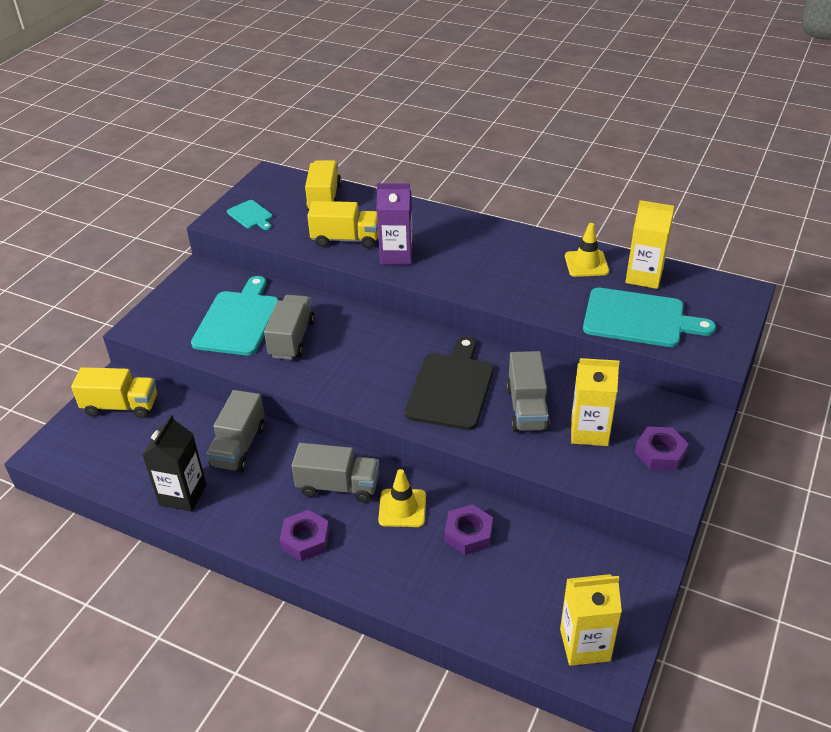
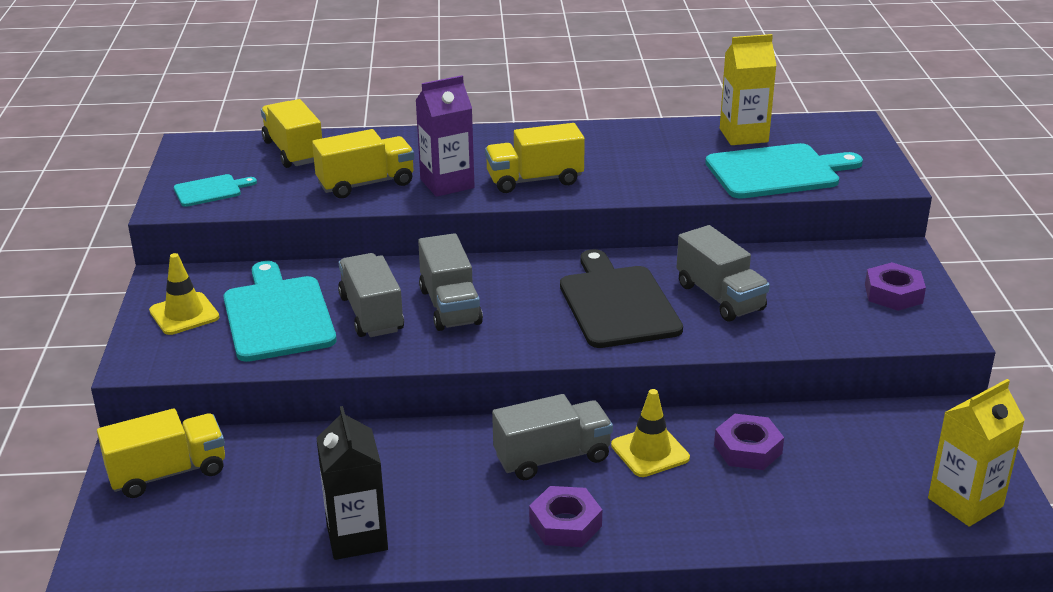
camera: 30 degrees left, 10 degrees down
grey truck [206,390,265,472] -> grey truck moved to [418,233,483,331]
turquoise cutting board [227,200,273,230] -> turquoise cutting board turned 45 degrees counterclockwise [174,174,257,207]
yellow traffic cone [565,223,609,277] -> yellow traffic cone moved to [149,253,219,335]
yellow carton [571,358,620,446] -> none
none -> yellow truck [485,123,585,193]

